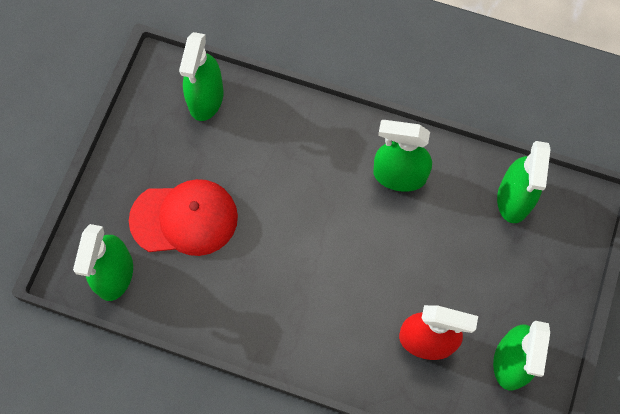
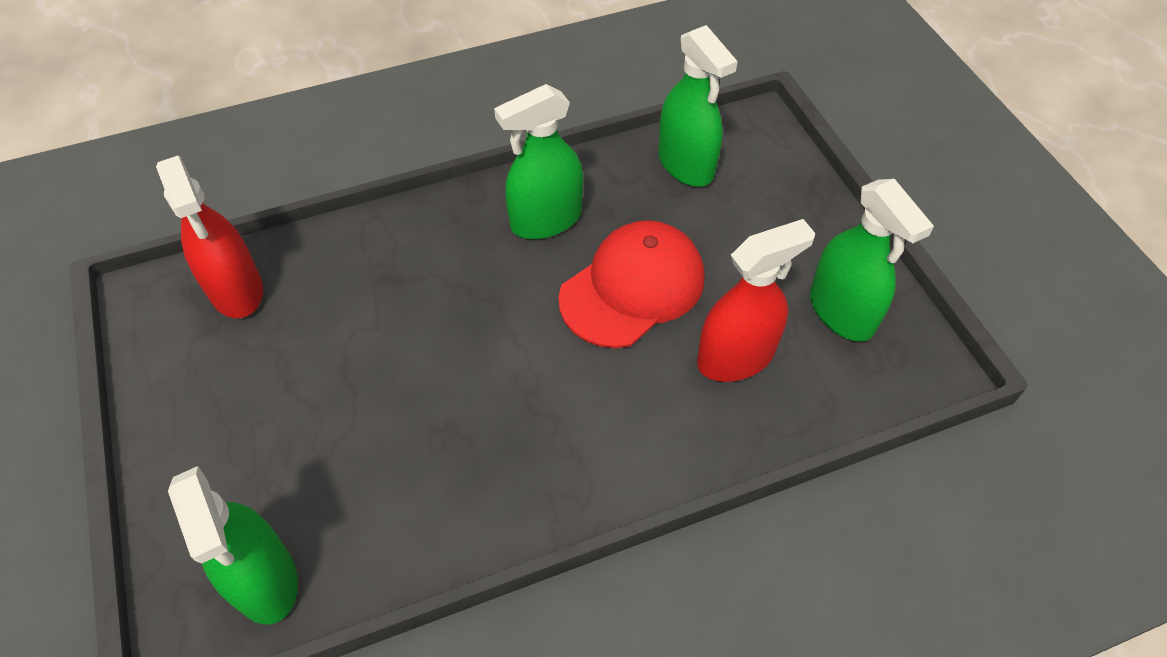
camera: 40 degrees left, 15 degrees down
red cap [129,179,238,256] -> red cap moved to [558,220,705,348]
green spray bottle [179,32,223,121] -> red spray bottle [156,155,263,318]

